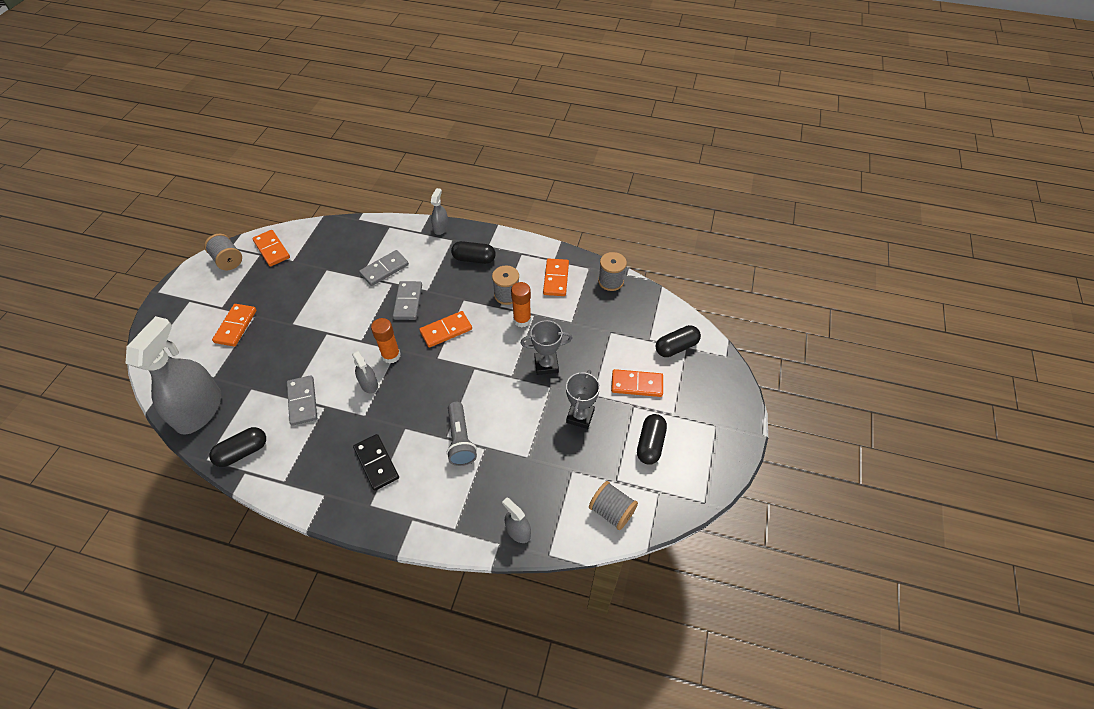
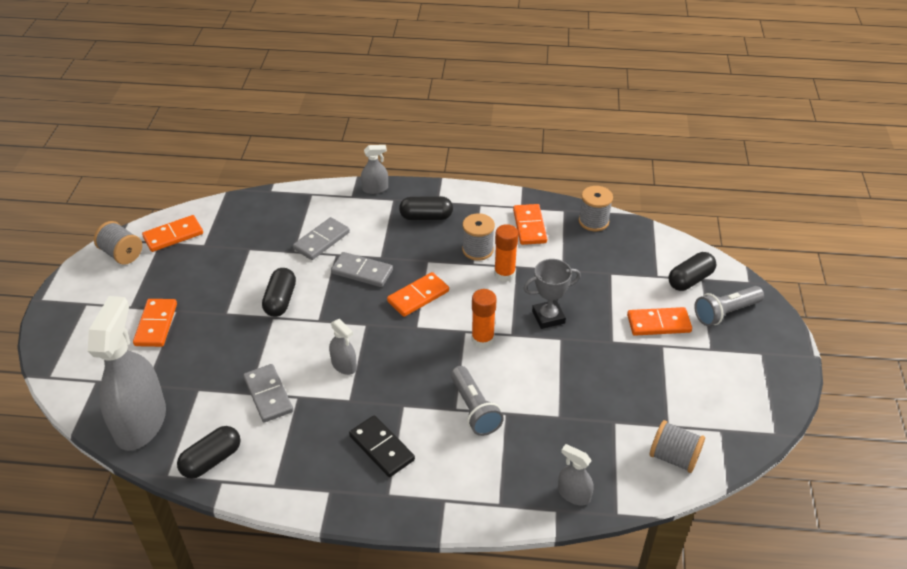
camera: 10 degrees left, 10 degrees down
orange domino [252,230,290,267] -> orange domino turned 75 degrees counterclockwise [142,215,203,252]
orange glue stick [371,318,401,364] -> orange glue stick moved to [472,289,497,348]
grey domino [393,281,422,320] -> grey domino turned 60 degrees counterclockwise [331,252,393,287]
grey spray bottle [431,188,448,235] -> grey spray bottle turned 75 degrees clockwise [361,145,388,194]
grey trophy [566,370,600,429] -> none
black capsule [637,414,667,465] -> black capsule moved to [262,268,296,317]
none -> grey flashlight [694,286,764,326]

